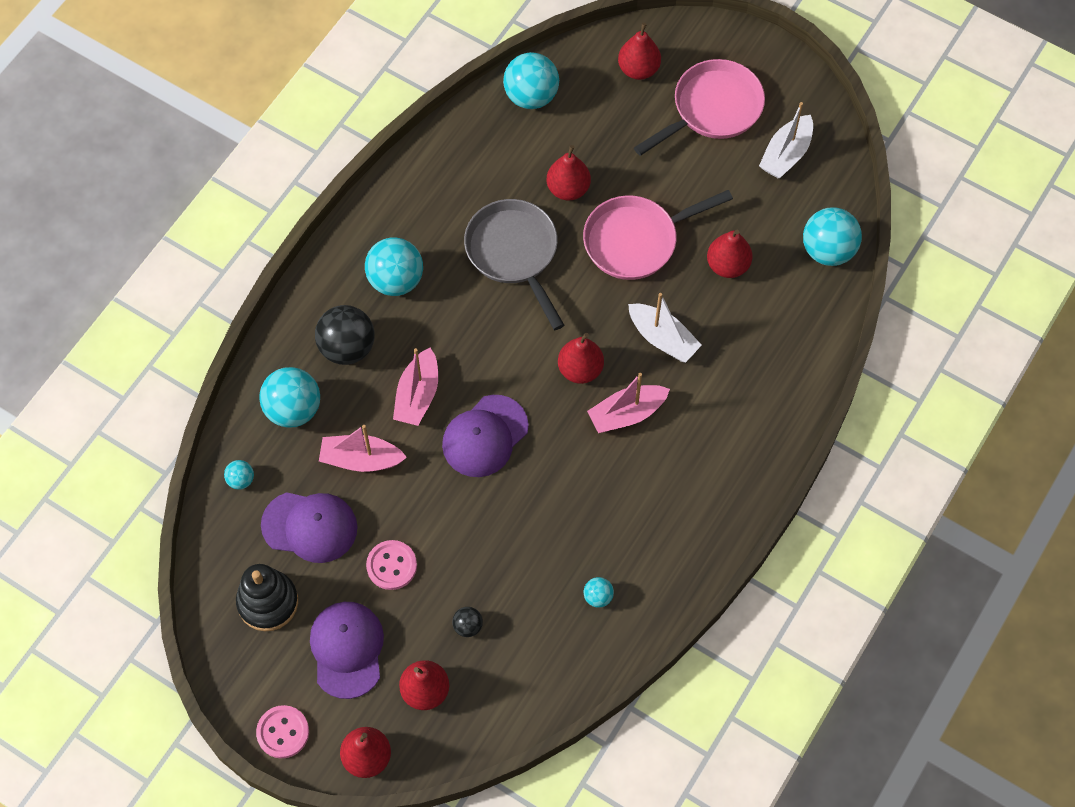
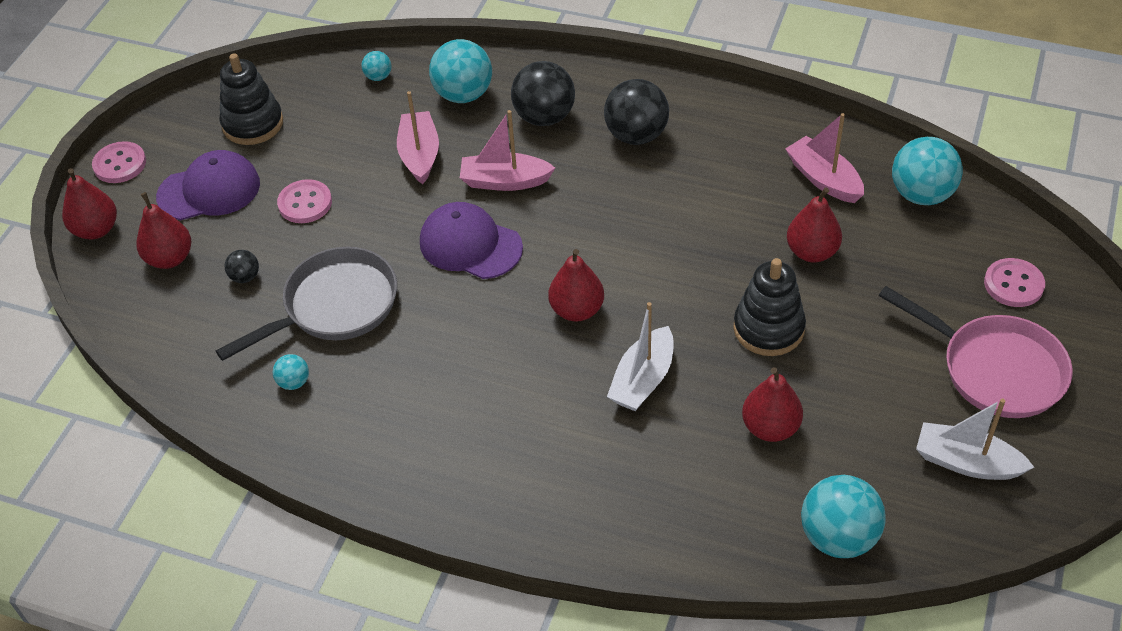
camera: 80 degrees right, 15 degrees down
purple cap [261,492,358,563] -> none
turquoise ball [365,238,423,296] -> black ball [604,79,669,145]
grey pan [464,199,564,330] -> grey pan moved to [216,247,397,361]
pink pan [583,190,733,280] -> black stacking toy [733,258,806,356]
pink boat [587,373,670,433] -> pink boat moved to [785,113,864,203]
red pear [618,23,661,80] -> pink button [984,258,1045,307]

